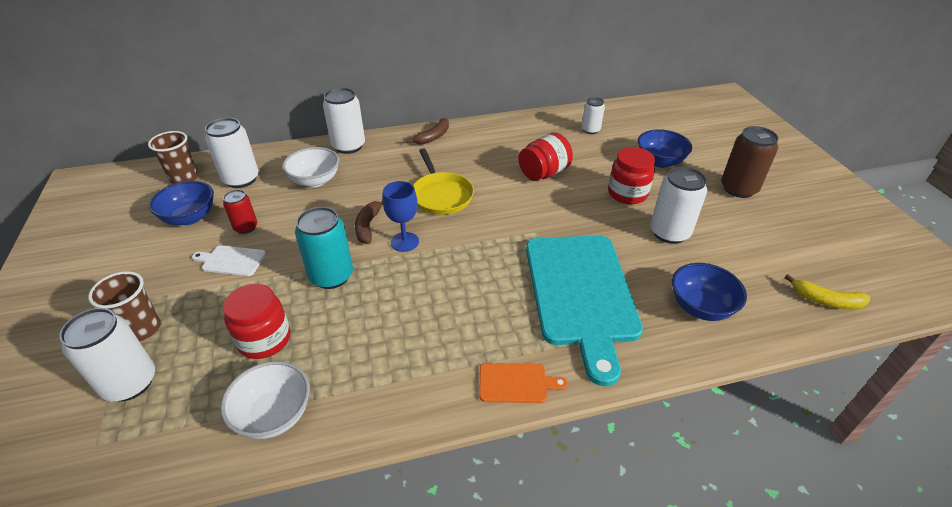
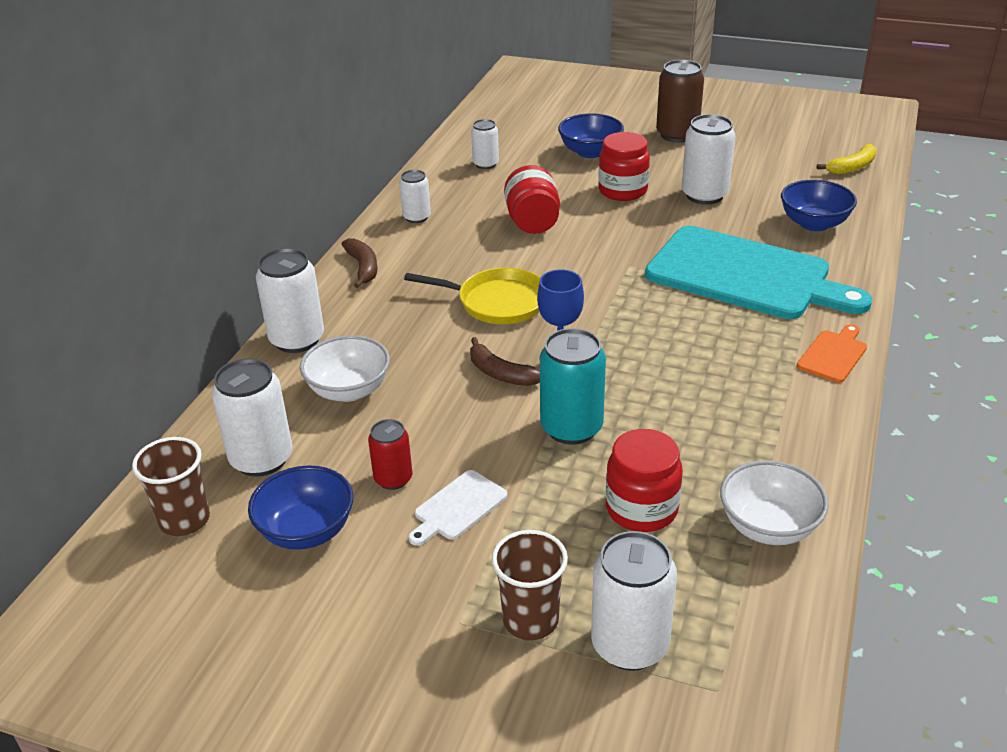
camera: 55 degrees left, 5 degrees down
none -> white can [399,170,431,223]

